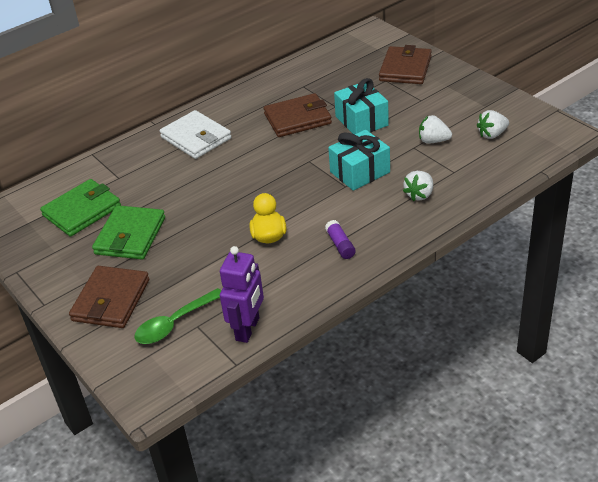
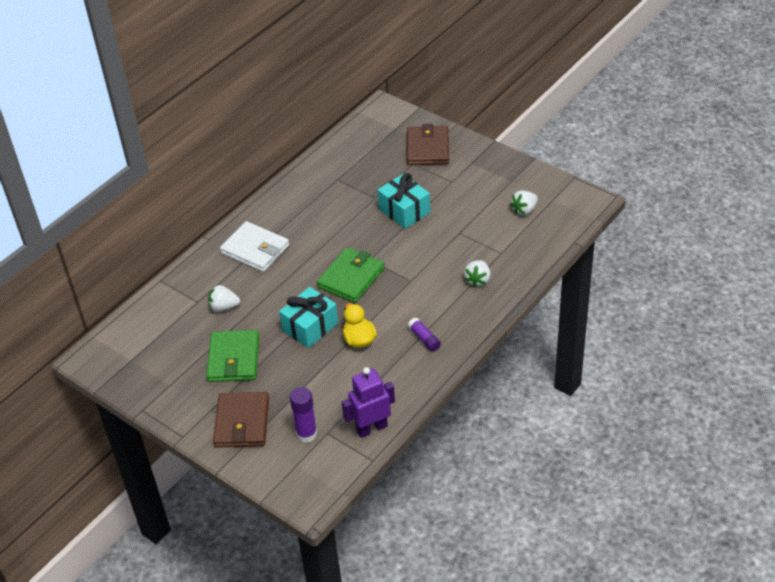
camera: 15 degrees left, 5 degrees up
green wallet [40,179,121,237] -> green wallet moved to [317,247,385,303]
green spoon [135,288,221,344] -> purple glue stick [290,387,317,443]
purple robot [220,246,264,343] -> purple robot turned 120 degrees counterclockwise [342,367,395,438]
brown wallet [264,93,332,137] -> none
turquoise gift [328,130,390,191] -> turquoise gift moved to [279,287,338,348]
white strawberry [419,115,452,144] -> white strawberry moved to [208,285,240,312]

